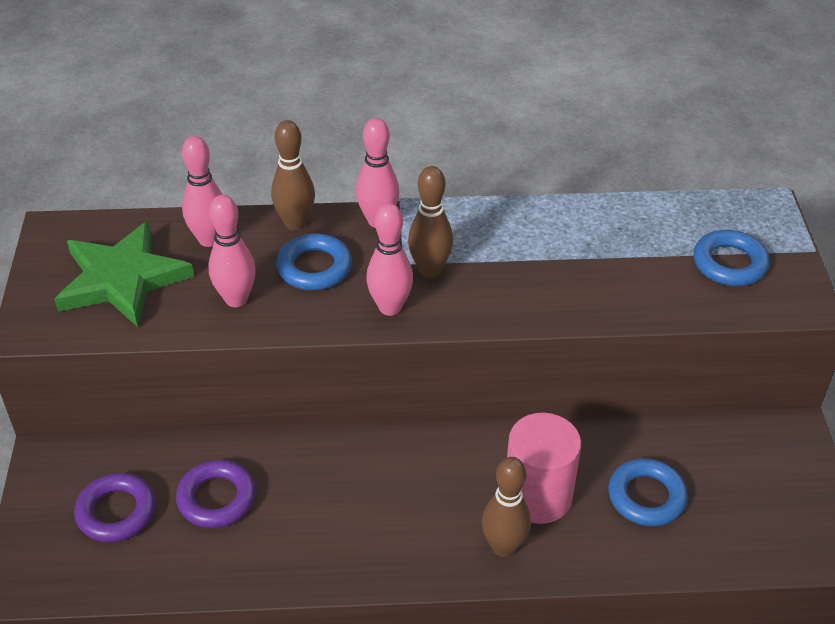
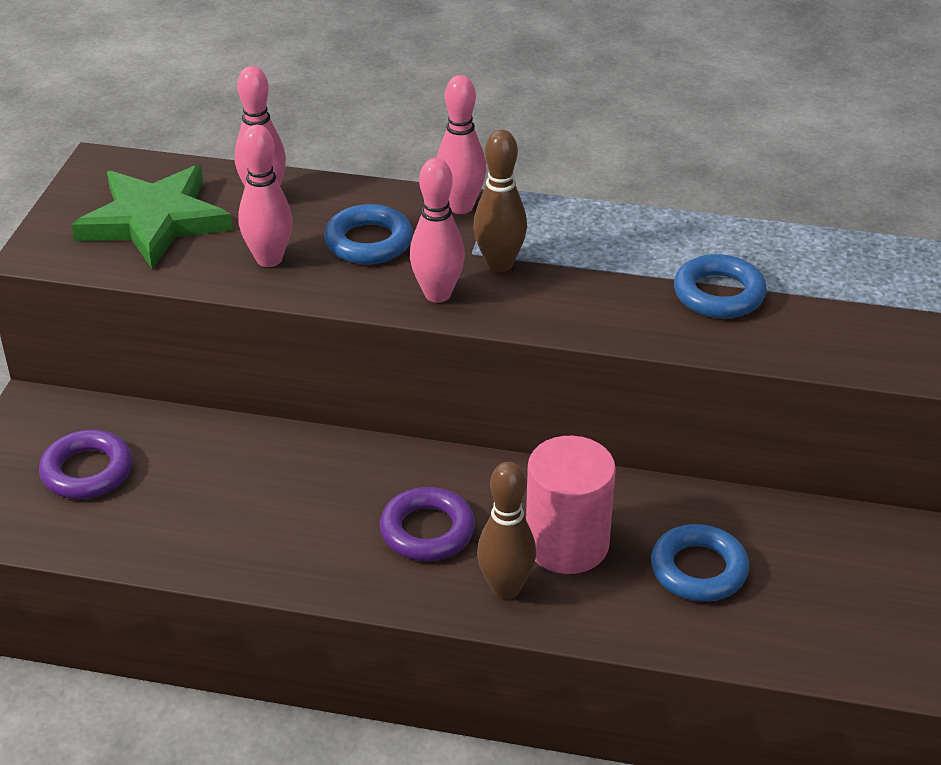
camera: 15 degrees right, 5 degrees down
purple ring [176,460,256,528] -> purple ring moved to [380,487,475,561]
brown bowling pin [271,120,315,231] -> none
blue ring [693,230,770,286] -> blue ring moved to [674,254,767,318]

